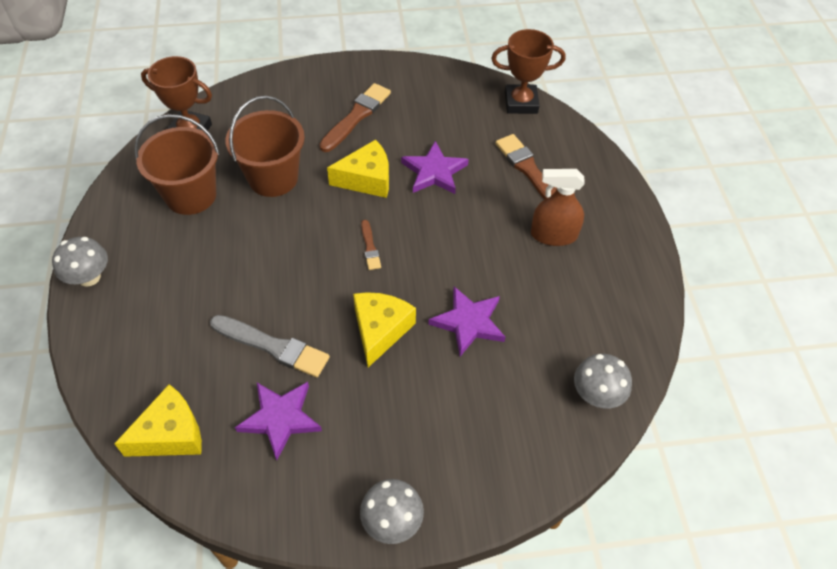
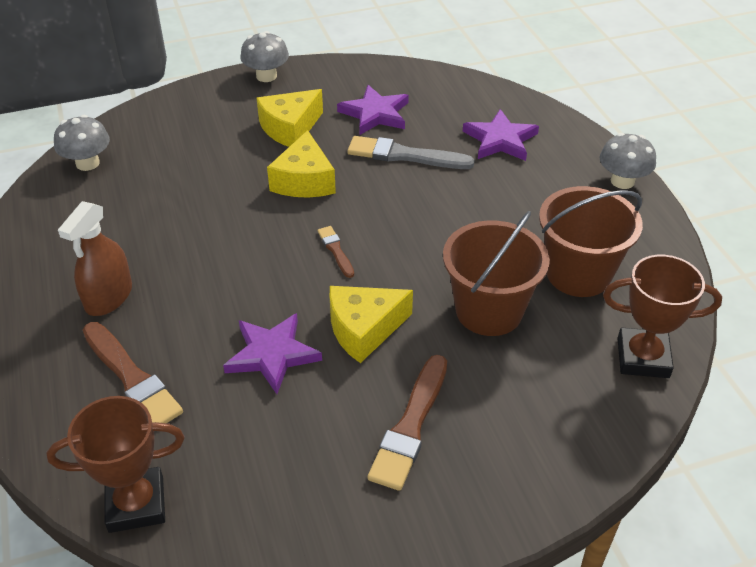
camera: 170 degrees right, 10 degrees down
yellow cheese [114,384,202,457] -> yellow cheese moved to [257,89,323,147]
purple star [428,286,505,356] -> purple star moved to [463,109,539,161]
brown spray bottle [531,169,585,246] -> brown spray bottle turned 120 degrees clockwise [58,201,132,316]

